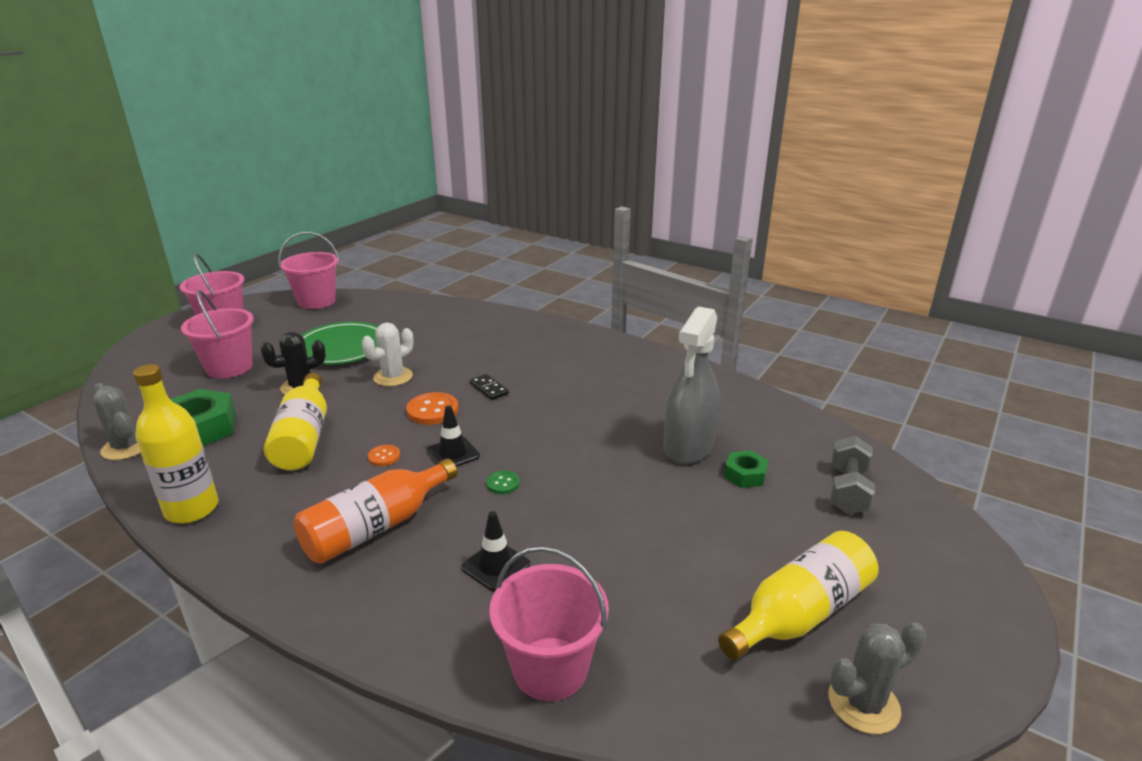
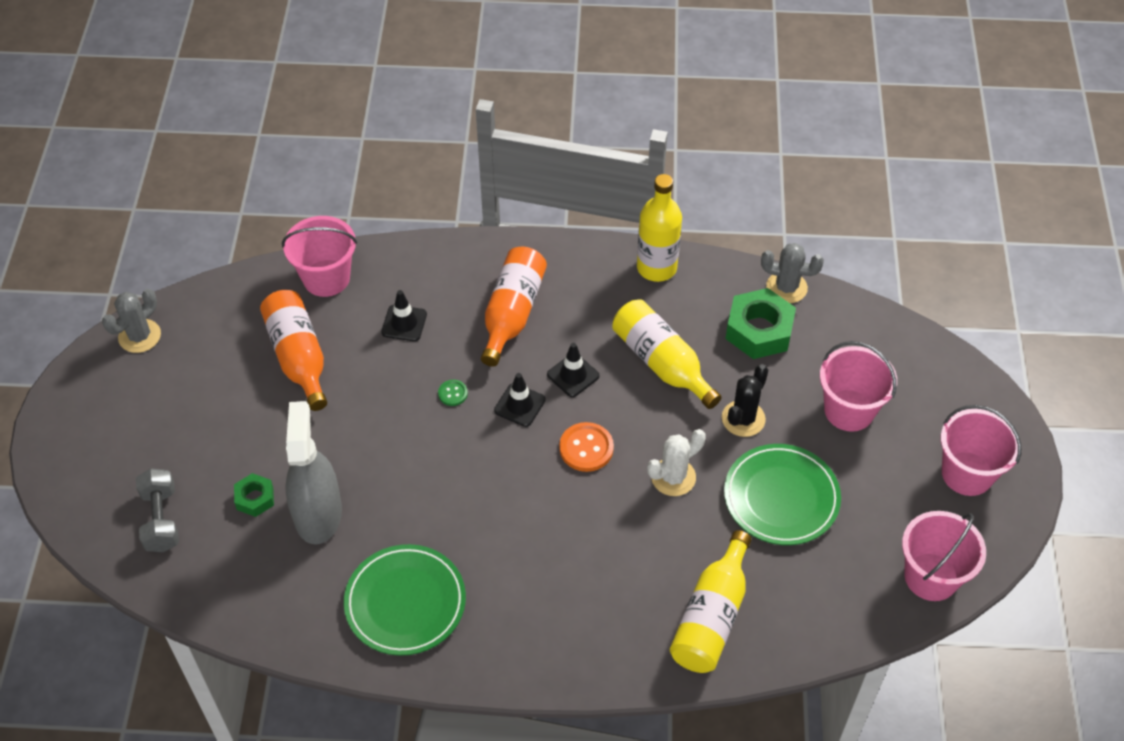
camera: 150 degrees right, 25 degrees up
white cactus [362,323,414,386] -> white cactus turned 45 degrees clockwise [647,429,705,496]
orange button [368,445,400,466] -> black traffic cone [547,343,600,397]
black domino [470,374,509,400] -> none
yellow bottle [718,531,878,660] -> yellow bottle moved to [670,530,752,673]
none -> orange bottle [260,290,327,411]
none -> green plate [344,544,466,656]

